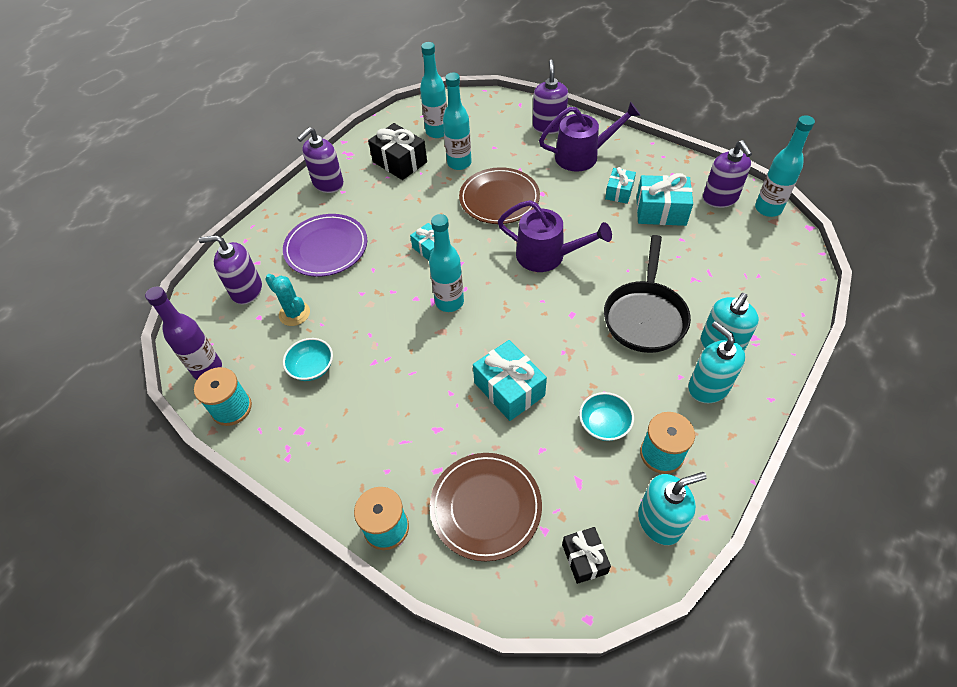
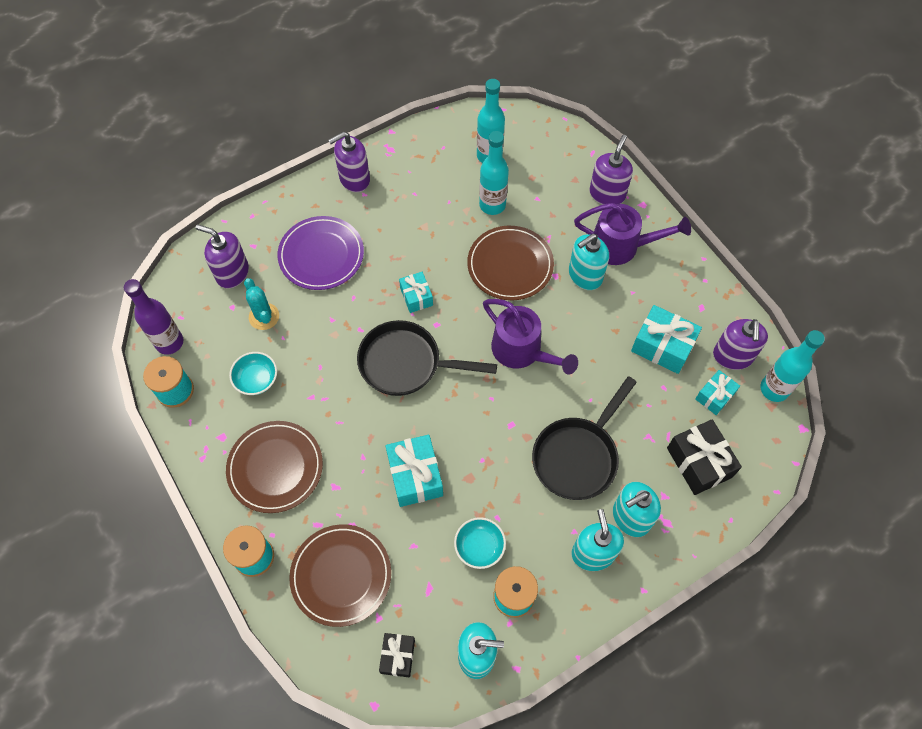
camera: 20 degrees right, 10 degrees up
black gift [368,123,427,180] -> black gift moved to [667,419,742,495]
turquoise bottle [429,214,464,312] -> black pan [357,320,497,396]
turquoise gift [605,167,636,204] -> turquoise gift moved to [695,370,740,415]
none -> brown plate [226,421,323,513]
none -> turquoise soap dispenser [569,234,609,290]

